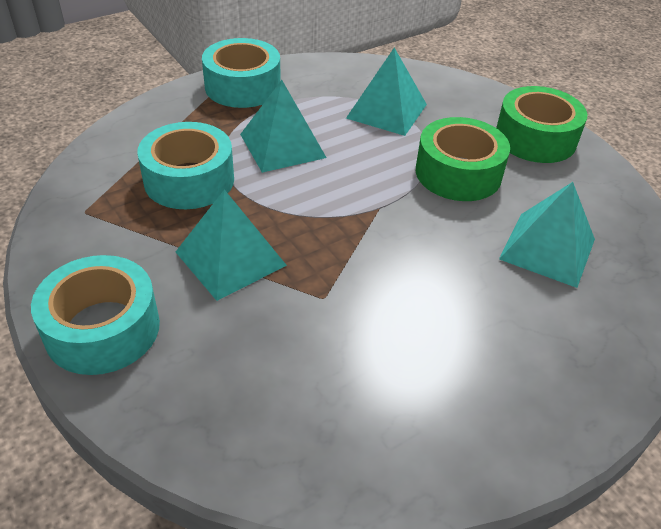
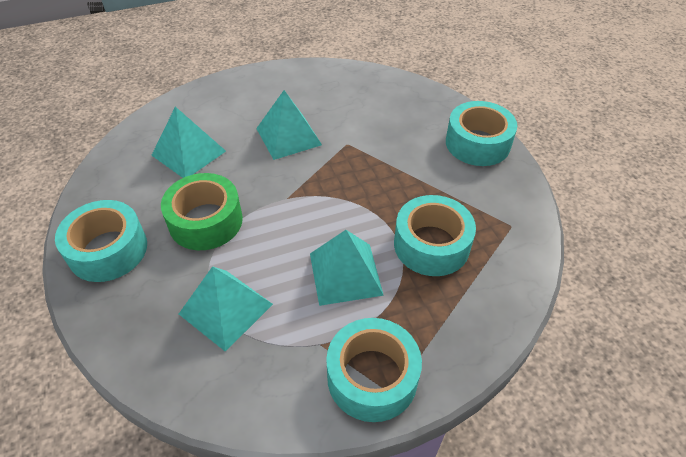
camera: 165 degrees left, 5 degrees up
turquoise pyramid [176,189,287,301] -> turquoise pyramid moved to [256,90,322,160]
green tape [496,86,587,163] -> turquoise tape [55,200,147,282]

